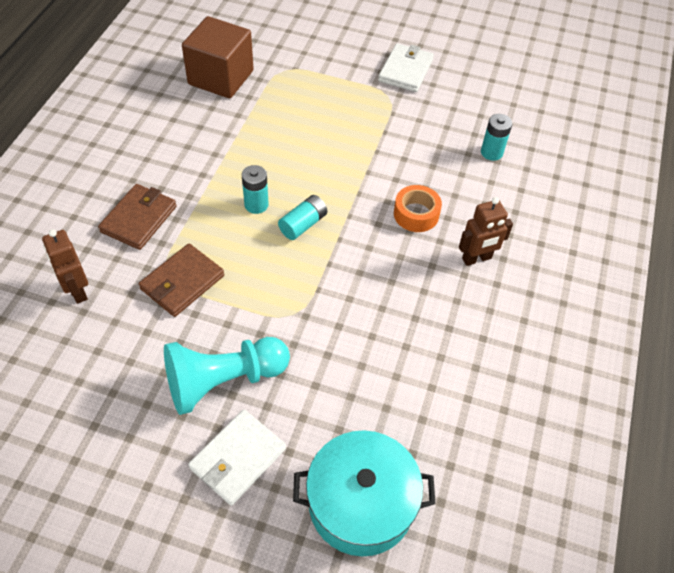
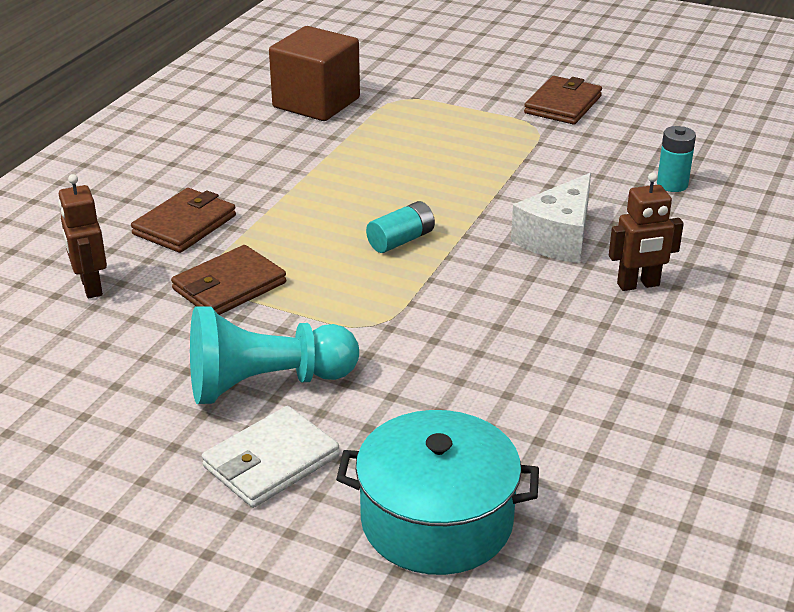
camera: 10 degrees right, 20 degrees down
turquoise battery [242,165,269,214] -> none
white wallet [378,43,434,92] -> brown wallet [524,76,602,125]
orange tape [394,185,442,232] -> white cheese [511,173,591,263]

